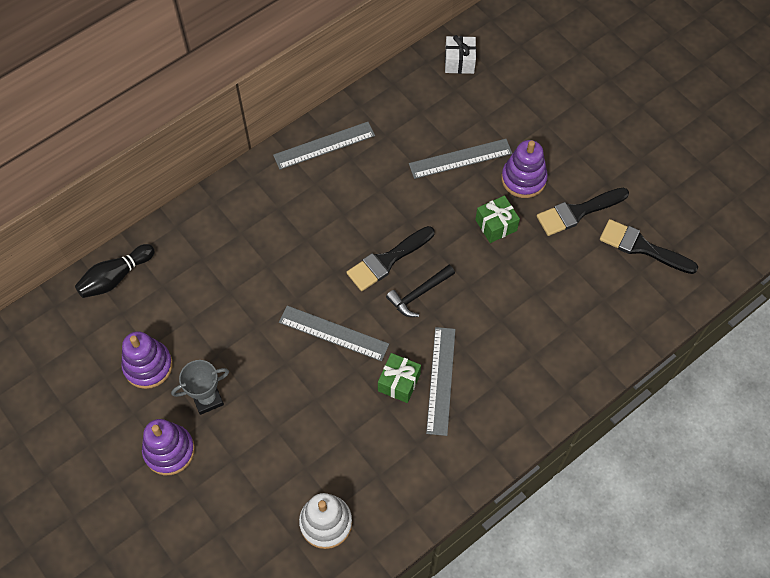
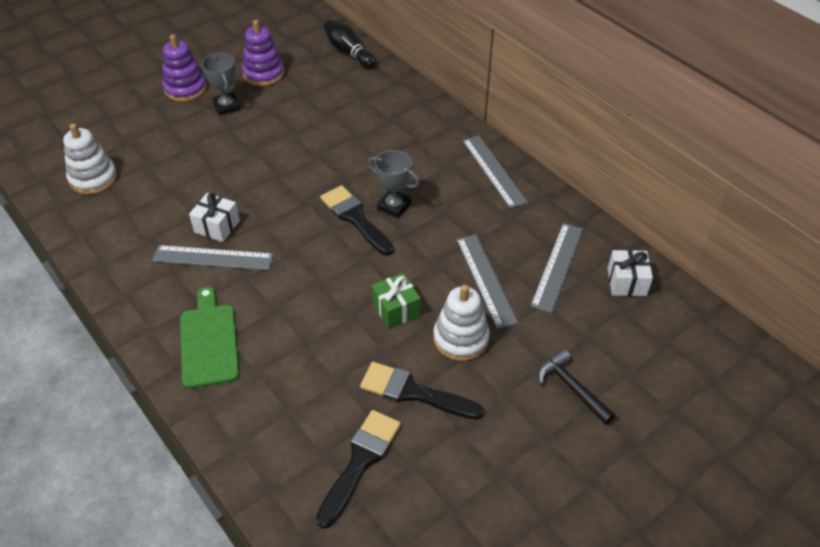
camera: 90 degrees right, 15 degrees down
grey ruler [279,306,389,361] -> grey ruler moved to [530,223,583,313]
green gift [378,353,421,403] -> white gift [189,193,240,242]
black hammer [386,265,455,317] -> black hammer moved to [538,349,615,425]
purple stacking toy [501,140,548,198] -> white stacking toy [433,285,490,361]
black brush [537,188,629,236] -> black brush turned 45 degrees counterclockwise [360,362,484,420]
none -> green cutting board [180,287,239,389]
none -> grey trophy [368,150,419,218]

